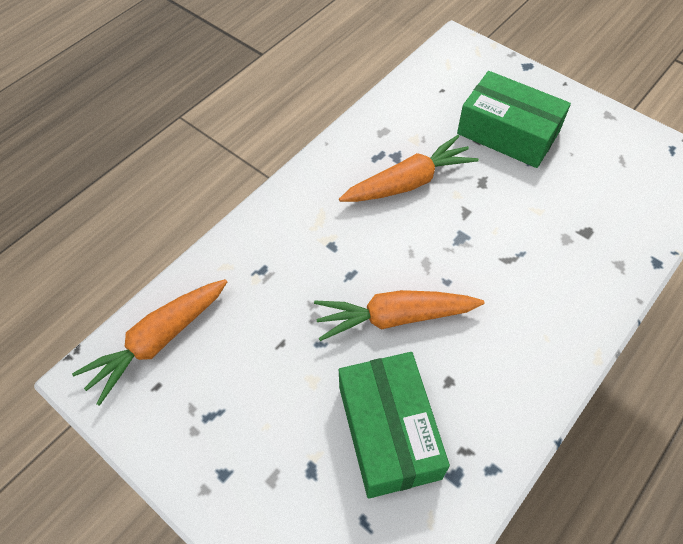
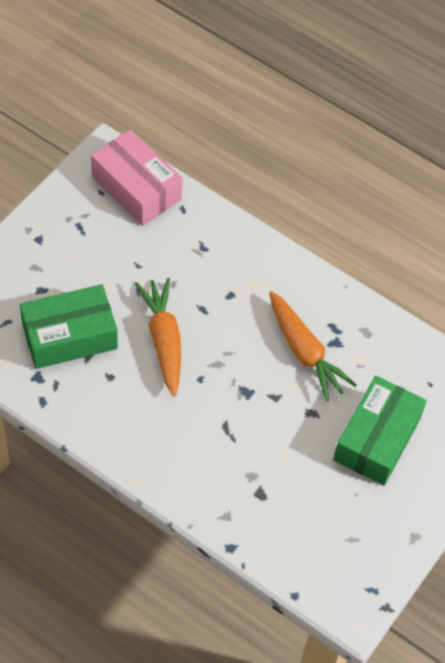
camera: 80 degrees right, 0 degrees up
orange carrot [72,279,227,406] -> pink box [91,129,183,226]

